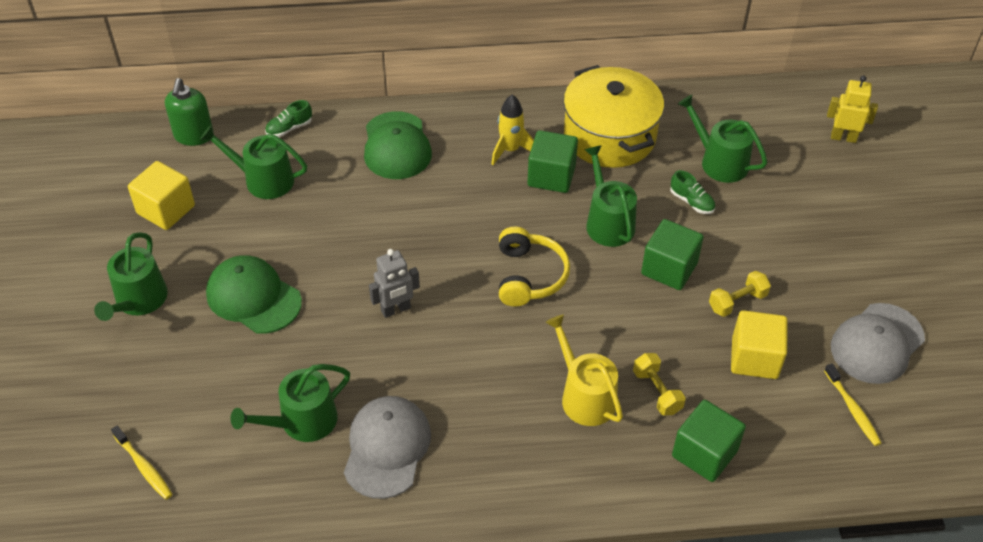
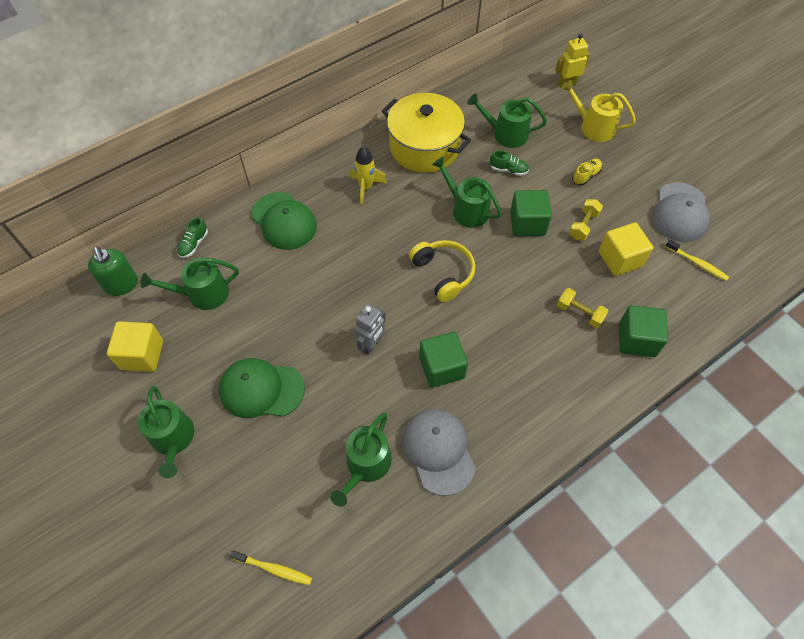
camera: 30 degrees left, 10 degrees up
green cube [527,130,578,193] -> green cube moved to [419,332,468,388]
yellow watering can [546,314,623,426] -> yellow watering can moved to [561,80,636,142]
none -> yellow shoe [572,159,602,186]

